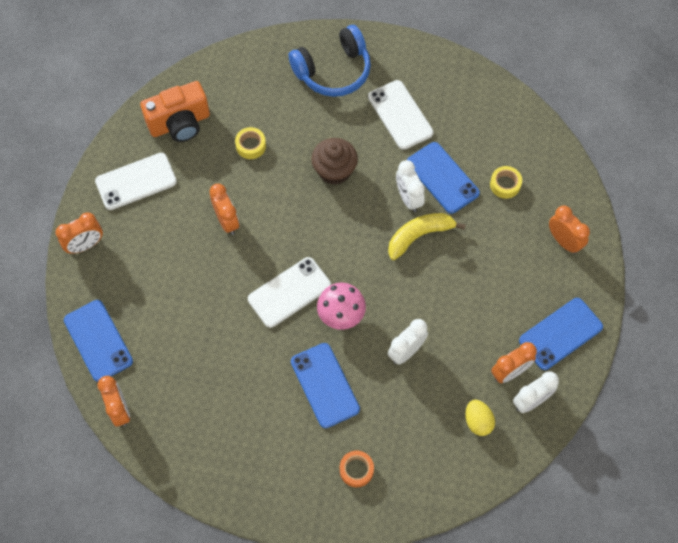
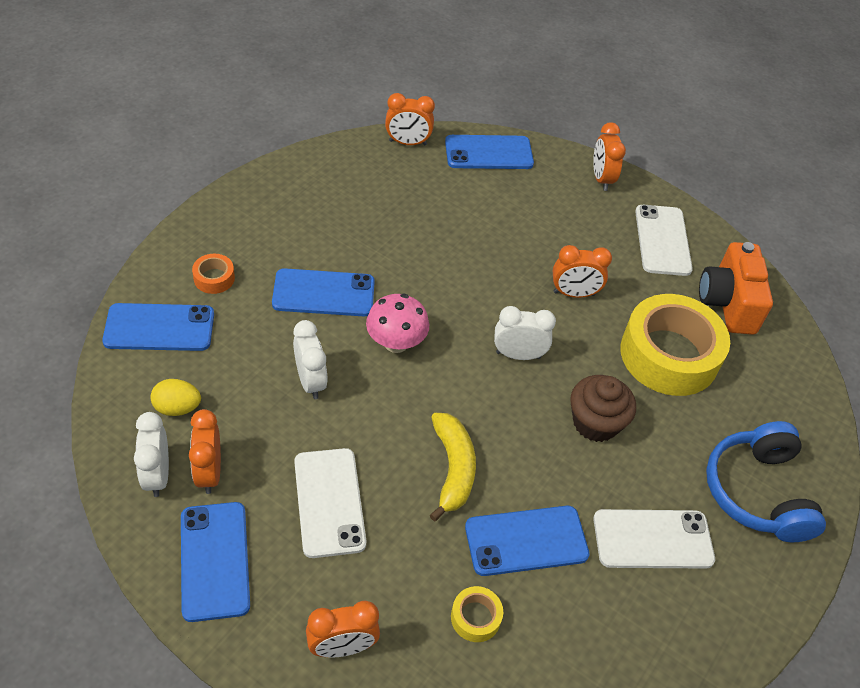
camera: 110 degrees right, 15 degrees down
yellow tape [235,127,266,159] -> yellow tape [620,294,730,396], size x2.43
white phone [248,257,331,328] -> white phone moved to [294,448,366,558]
white clock [396,160,425,212] -> white clock moved to [494,306,556,360]
none -> blue phone [102,303,214,351]

